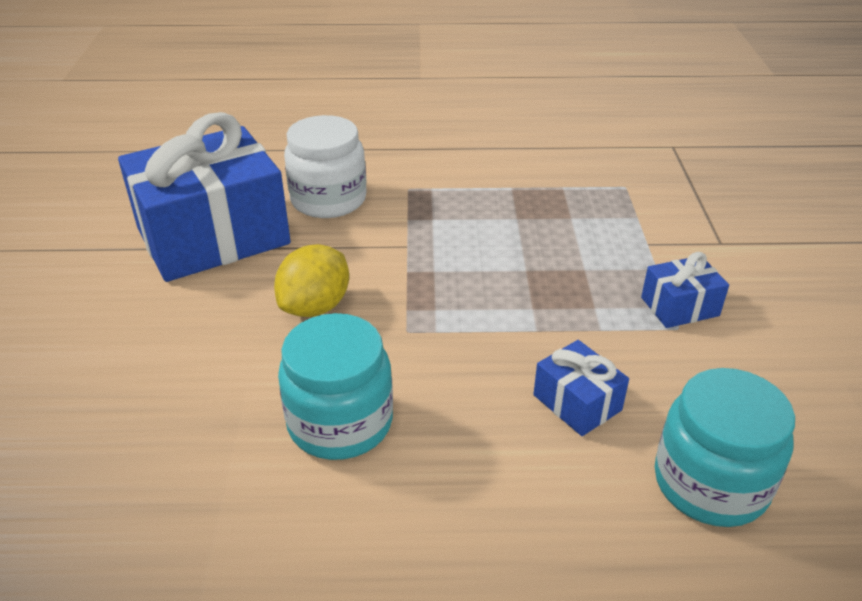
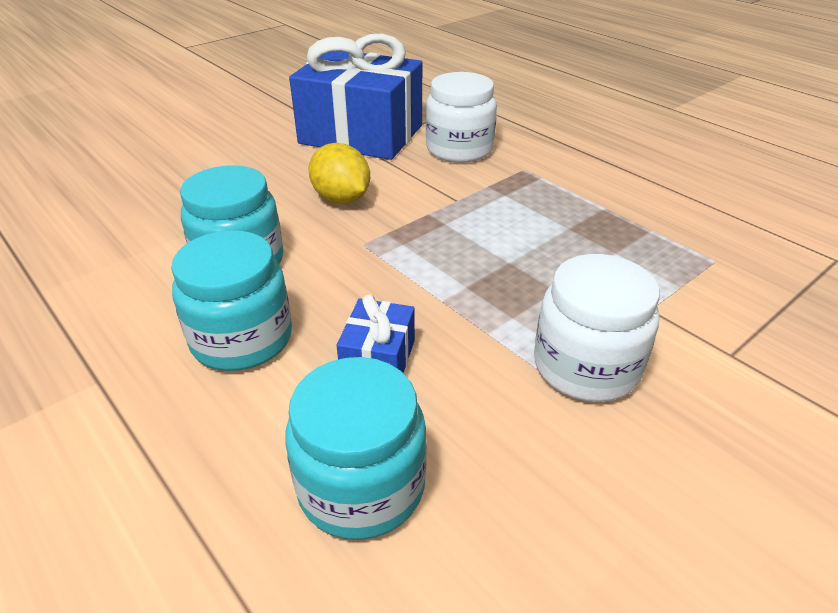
camera: 50 degrees right, 0 degrees up
yellow lemon [274,244,349,317] -> yellow lemon turned 60 degrees clockwise [308,143,370,204]
blue gift [641,252,729,328] -> white jar [534,254,660,402]
none -> turquoise jar [171,230,292,371]

